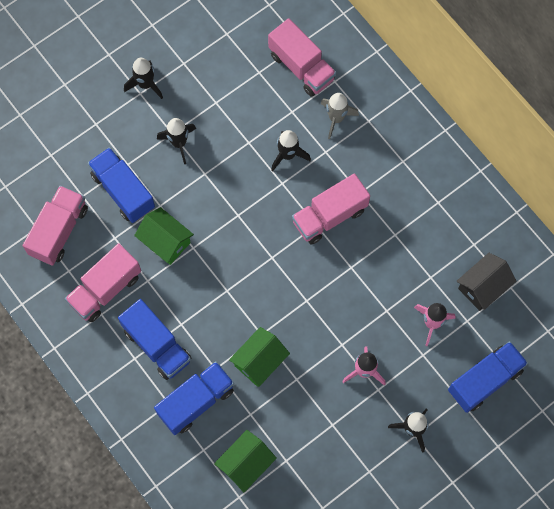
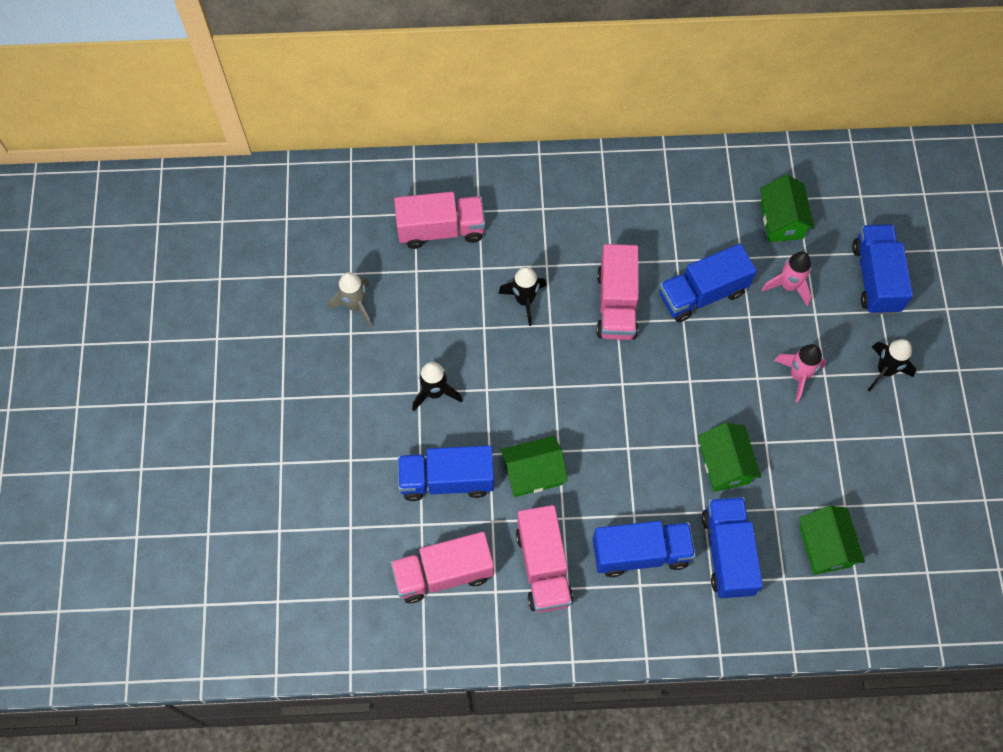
camera: 55 degrees left, 5 degrees down
pink truck [23,185,88,266] -> pink truck turned 75 degrees counterclockwise [391,532,494,603]
black rocket [124,58,163,99] -> none
grey rocket [320,93,359,139] -> grey rocket moved to [328,272,372,327]
black house [457,253,516,311] -> green house [760,175,815,242]
none -> blue truck [659,244,757,322]

